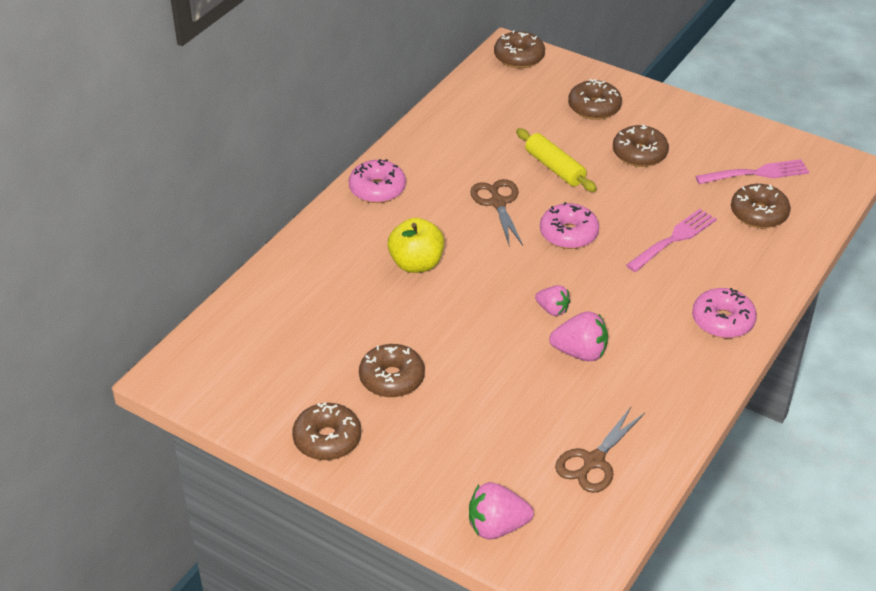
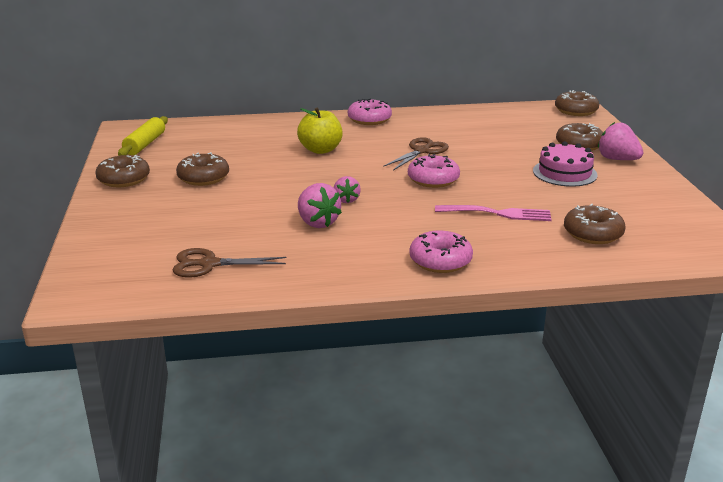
camera: 50 degrees right, 15 degrees down
pink strawberry [469,482,534,539] -> pink strawberry moved to [598,122,644,160]
yellow rolling pin [516,128,597,192] -> yellow rolling pin moved to [118,116,168,156]
brown donut [613,125,669,167] -> pink cake [533,141,597,187]
pink fork [695,159,809,184] -> none

